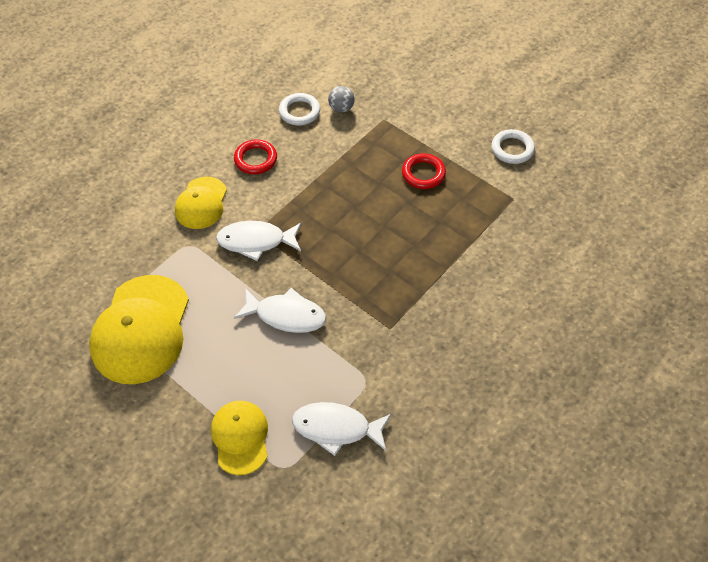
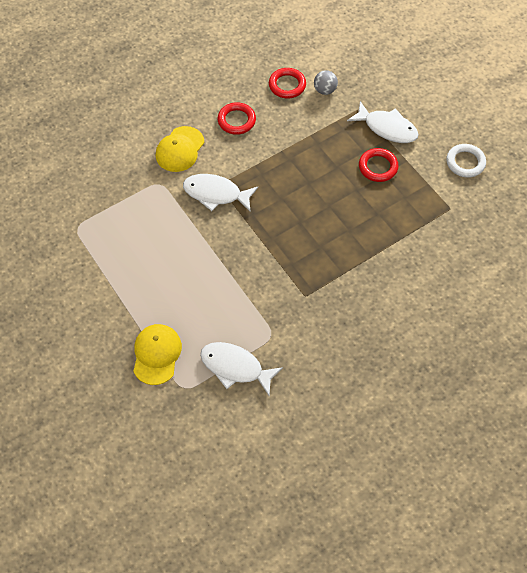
camera: 15 degrees right, 5 degrees up
yellow cap [89,275,189,384] -> none
white fish [234,288,326,333] -> white fish moved to [347,101,419,143]
white ring [279,93,320,125] -> red ring [269,68,306,99]

